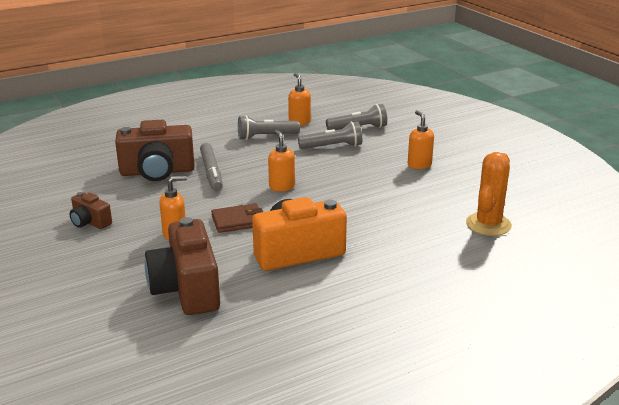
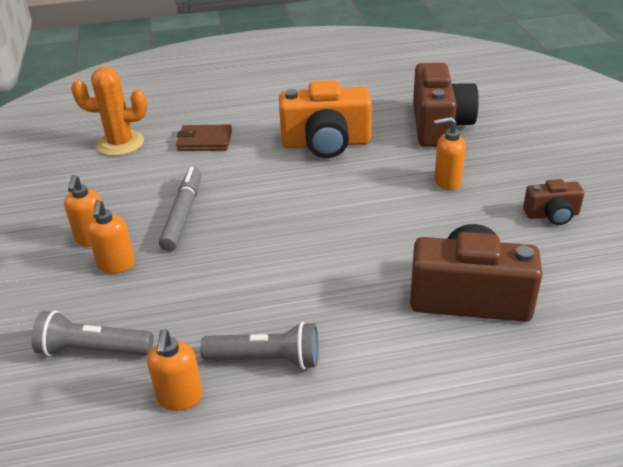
camera: 160 degrees left, 10 degrees up
brown camera [70,192,112,229] -> brown camera turned 120 degrees clockwise [523,179,584,225]
grey marker [200,143,223,191] -> grey marker moved to [159,167,201,252]
brown wallet [211,203,263,233] -> brown wallet moved to [176,124,232,151]
orange soap dispenser [268,130,295,191] -> orange soap dispenser moved to [87,200,135,274]
grey flashlight [298,121,362,149] -> none
orange cactus [466,152,512,236] -> orange cactus turned 45 degrees clockwise [71,66,147,156]

